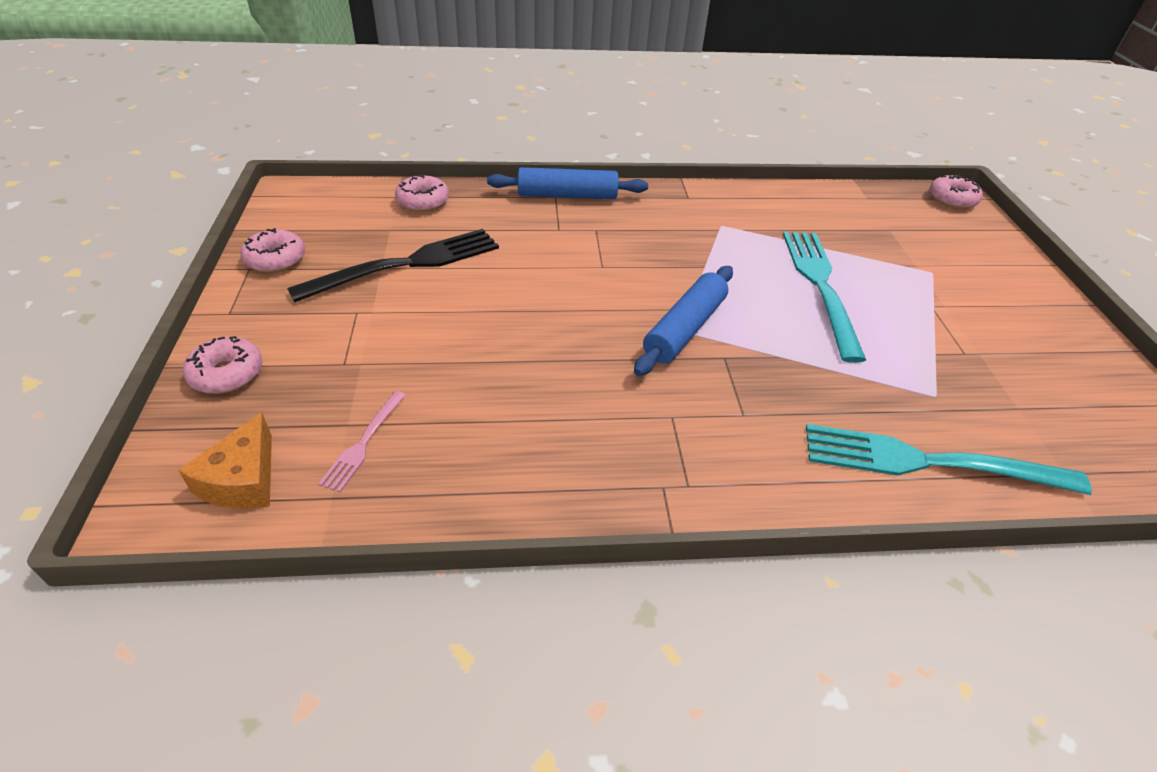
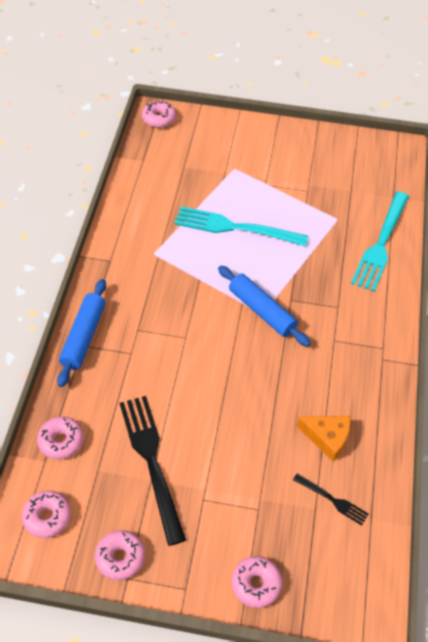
camera: 75 degrees left, 10 degrees up
orange cheese [178,412,272,509] -> orange cheese moved to [297,416,351,461]
pink fork [318,391,406,492] -> black fork [293,474,368,525]
none -> pink donut [22,491,71,538]

